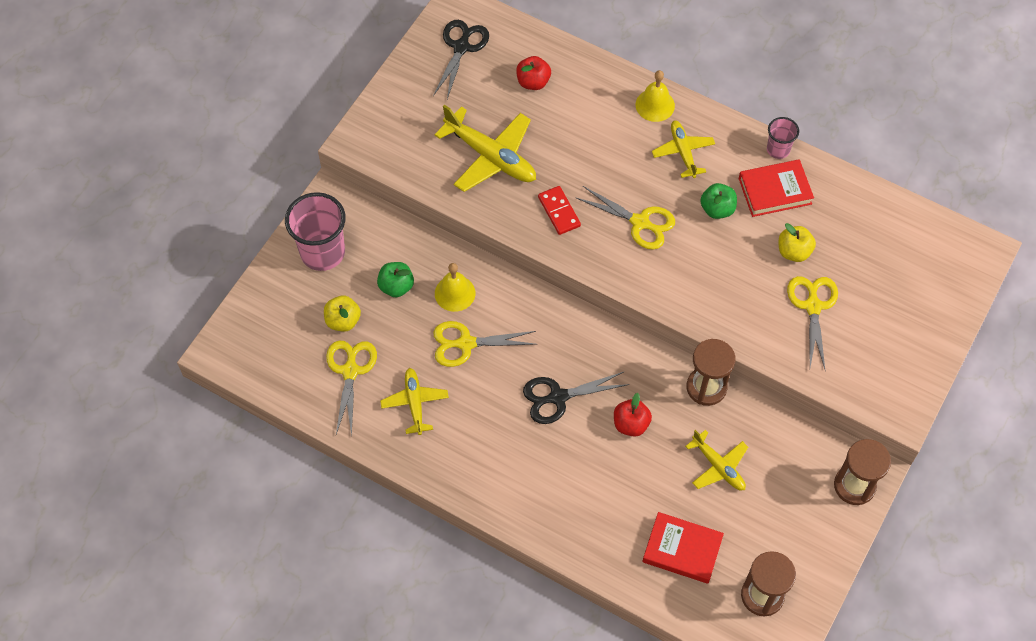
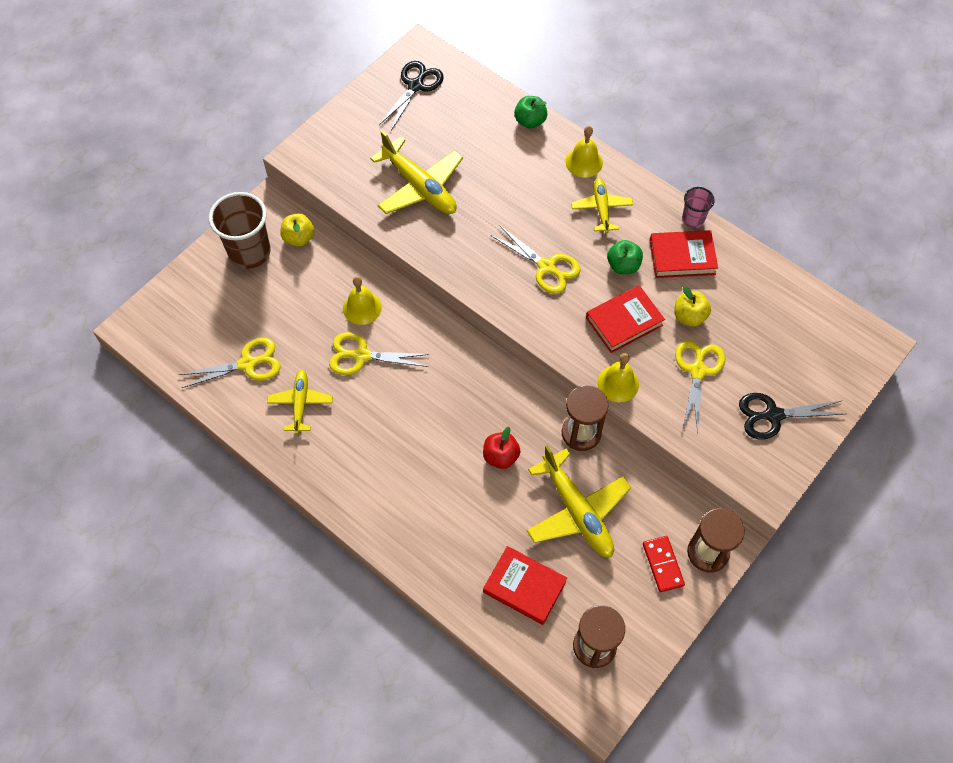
camera: 10 degrees right, 0 degrees up
pink cup [285,192,346,271] -> brown cup [209,192,271,269]
yellow apple [324,295,361,332] -> yellow apple moved to [280,213,315,247]
yellow scissors [326,340,377,437] -> yellow scissors turned 60 degrees clockwise [179,338,281,388]
green apple [377,262,414,297] -> green apple moved to [514,96,547,128]
red apple [516,56,551,90] -> none
black scissors [523,371,630,424] -> black scissors moved to [739,393,844,440]
red domino [538,186,581,235] -> red domino moved to [643,536,685,592]
yellow plane [685,430,748,491] -> yellow plane [526,445,631,558], size x1.67
none -> red book [586,285,665,353]
none -> yellow bell [597,353,639,402]

